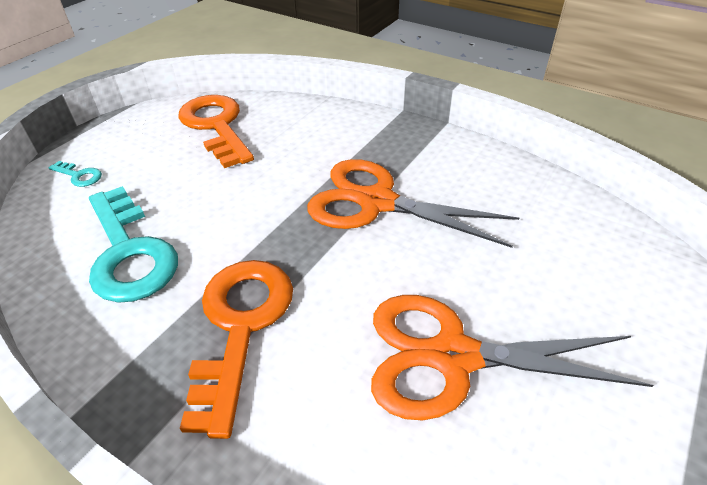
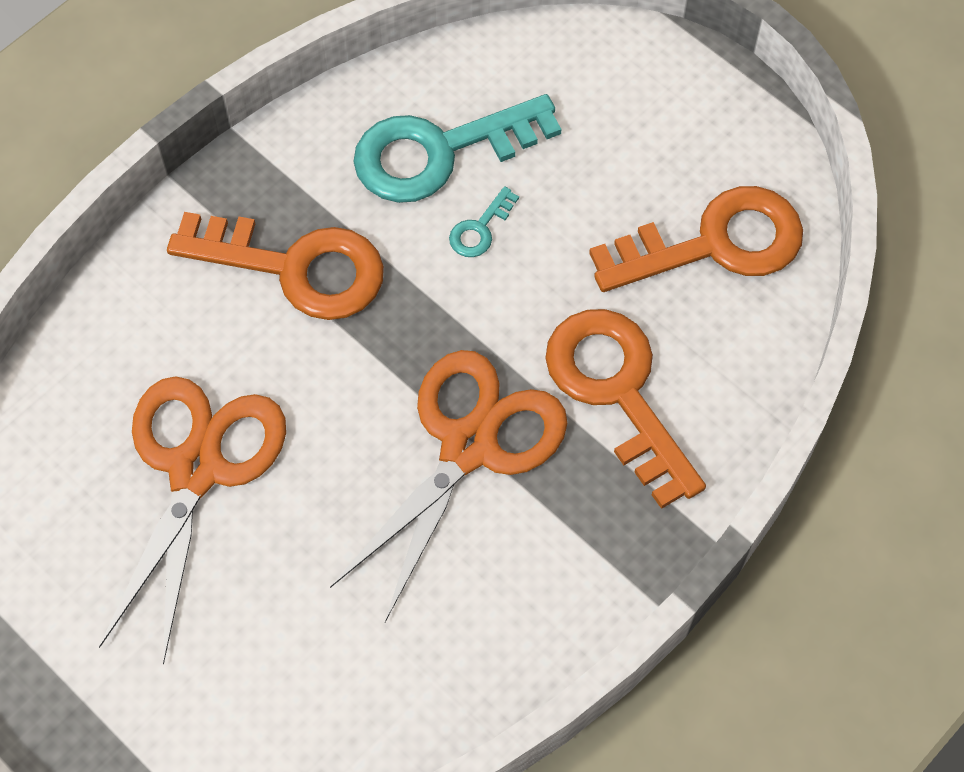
camera: 100 degrees right, 20 degrees up
turquoise key [49,161,102,187] -> turquoise key moved to [449,186,519,257]
none -> orange key [545,309,706,509]

